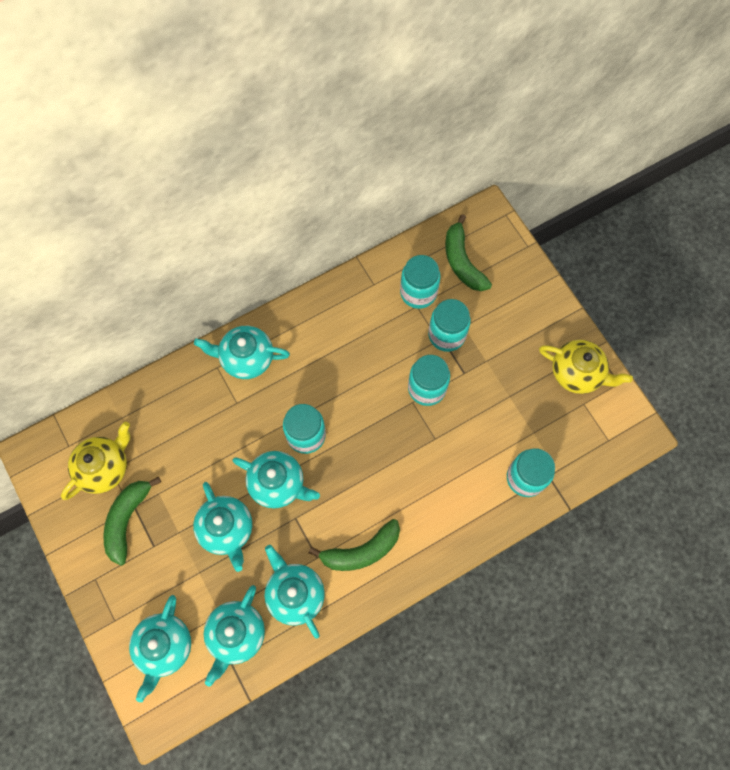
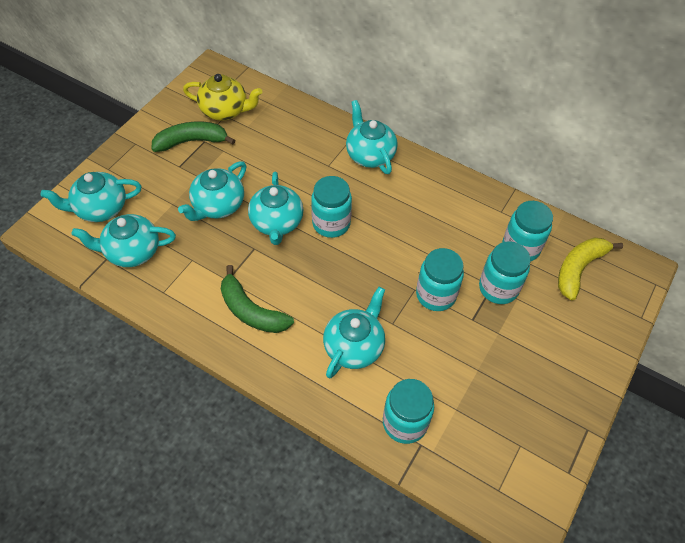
camera: 60 degrees right, 15 degrees down
turquoise teapot [264,545,325,639] -> turquoise teapot moved to [323,287,385,379]
green banana [445,214,492,291] -> yellow banana [558,237,623,300]
yellow teapot [539,340,633,394] -> none

